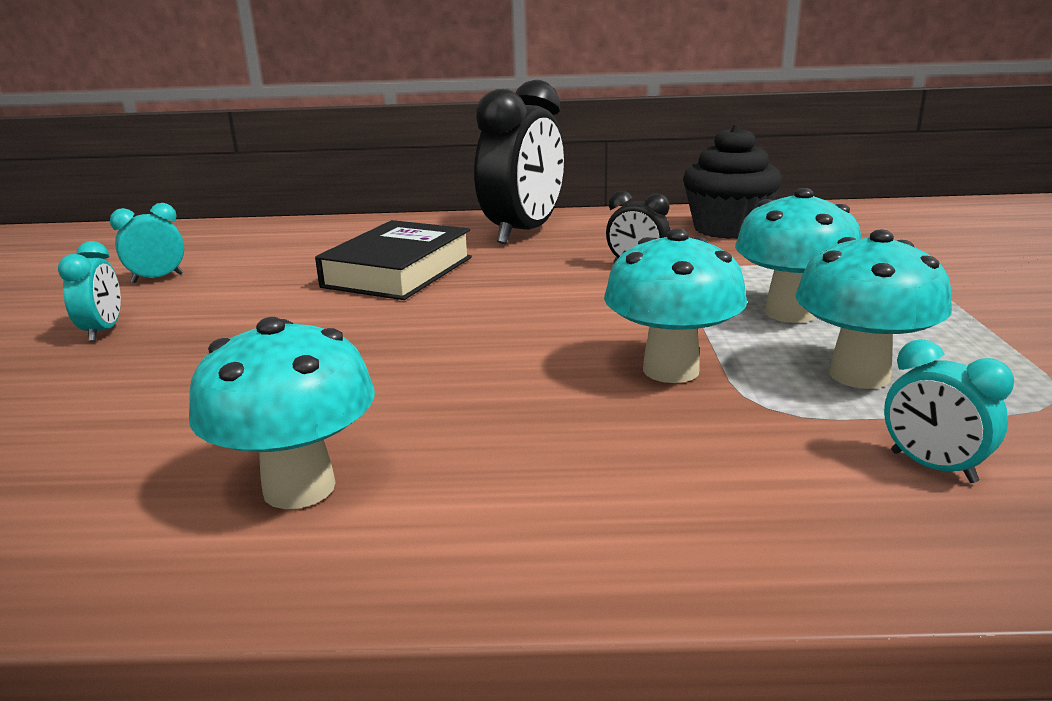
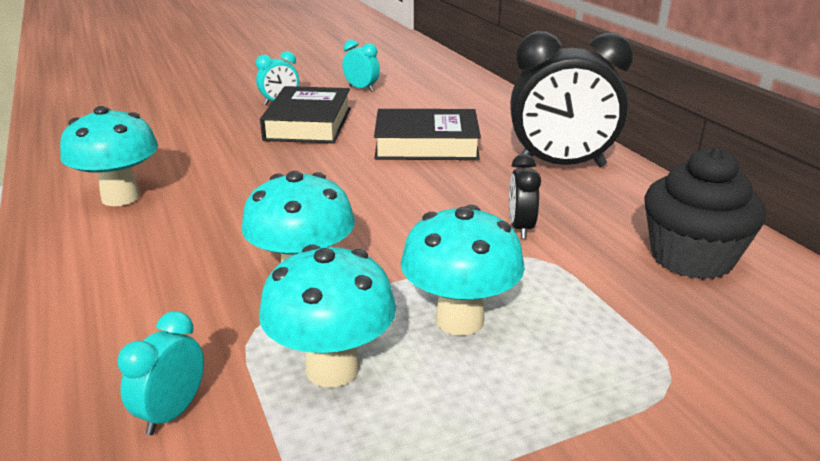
camera: 65 degrees right, 5 degrees up
none -> black book [260,86,351,143]

